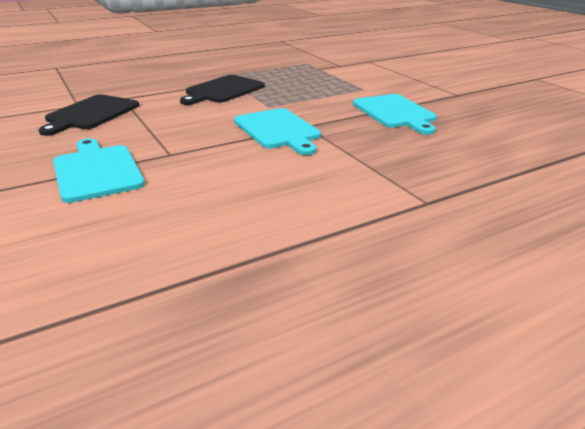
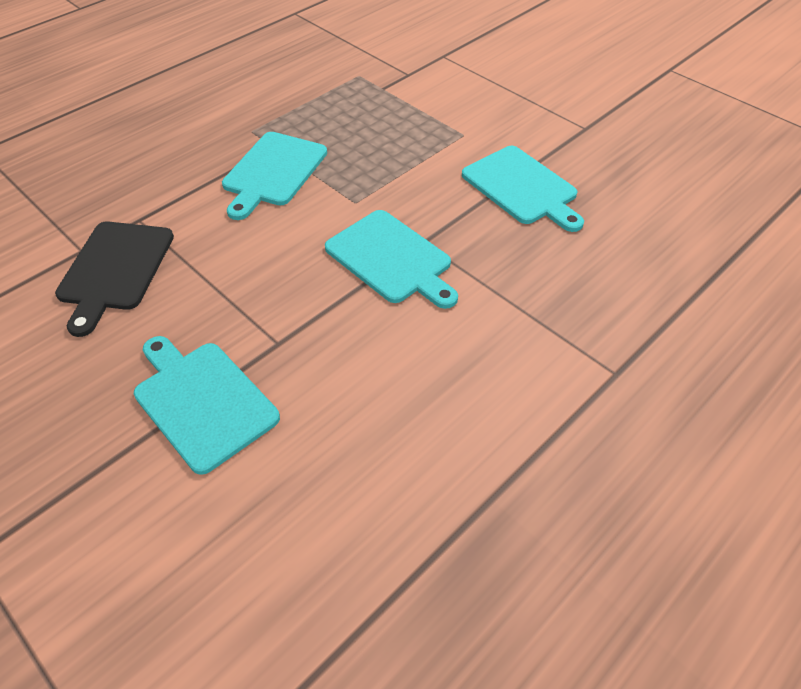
camera: 15 degrees left, 20 degrees up
black cutting board [180,75,265,105] -> turquoise cutting board [222,132,327,220]

